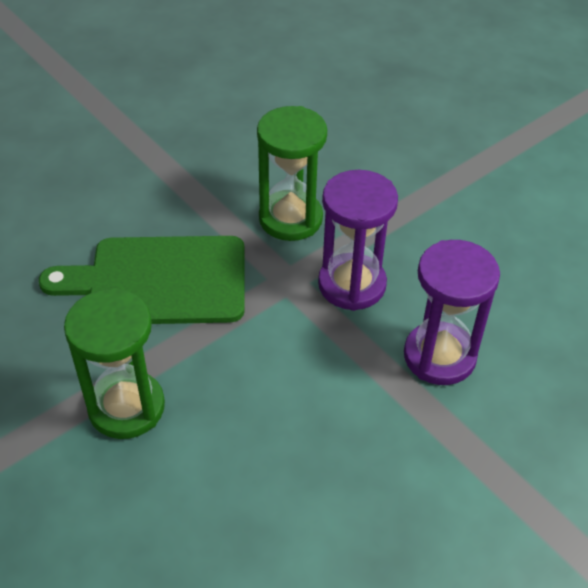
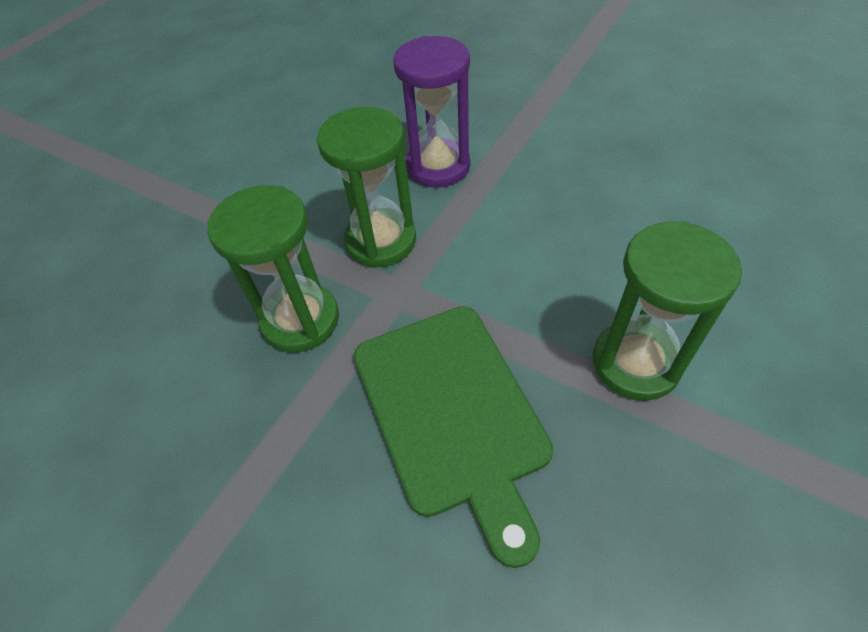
camera: 105 degrees left, 5 degrees up
purple hourglass [318,170,398,311] -> green hourglass [317,107,416,268]

